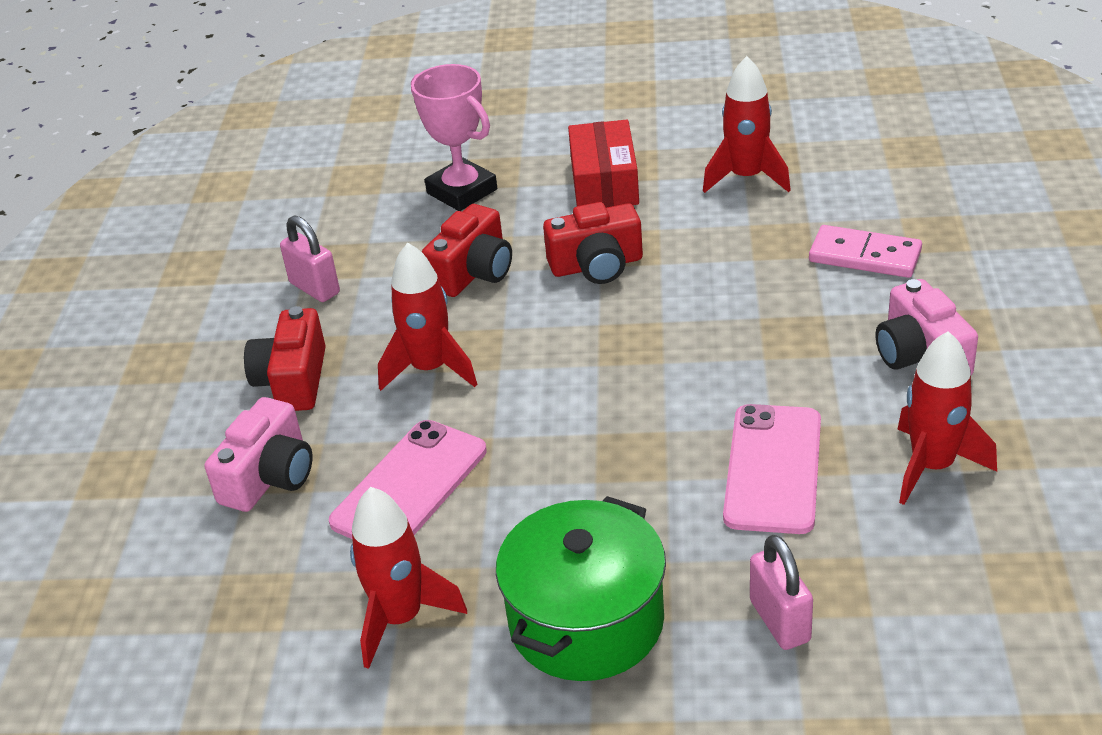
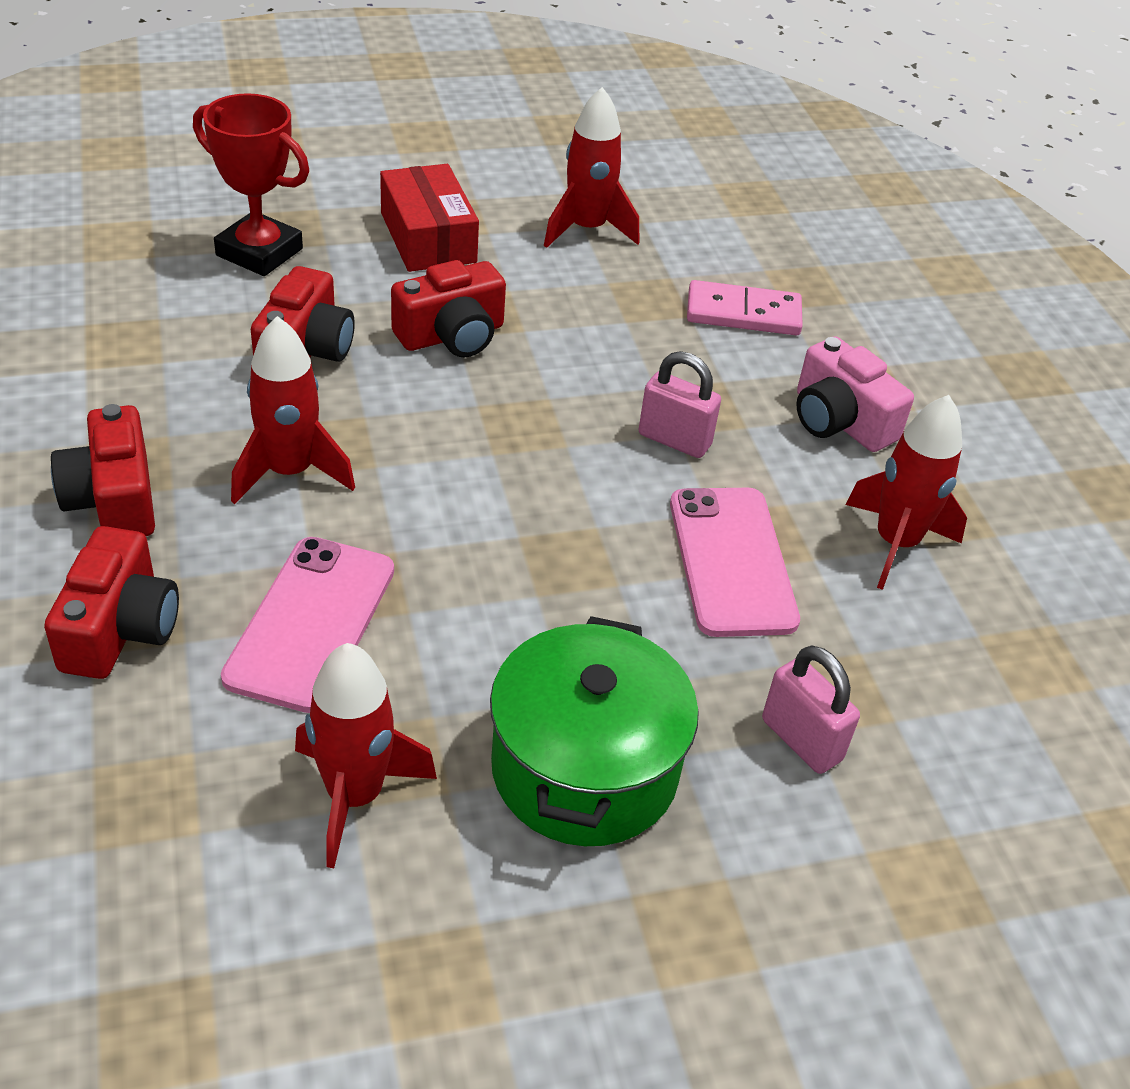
camera: 25 degrees left, 5 degrees up
pink camera [205,397,313,512] -> red camera [44,526,179,679]
pink padlock [280,215,340,302] -> pink padlock moved to [639,351,721,458]
pink trophy [411,64,497,211] -> red trophy [193,93,309,276]

